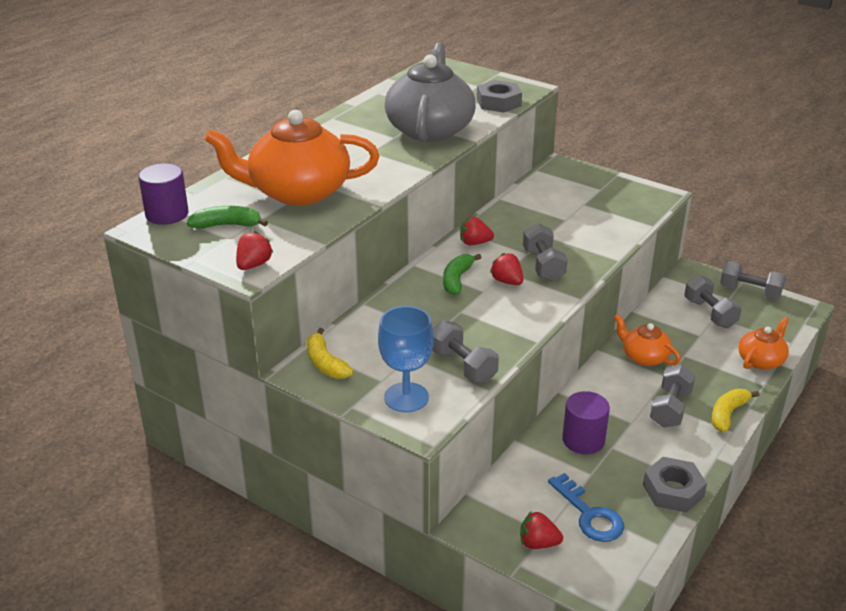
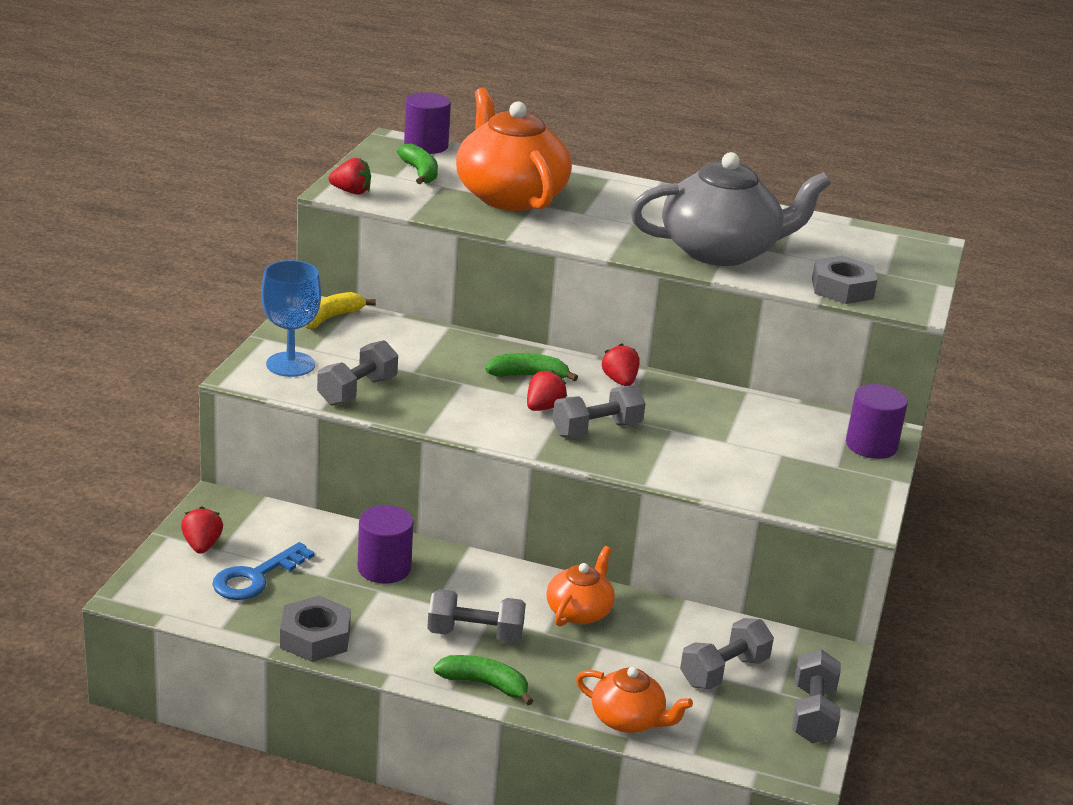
camera: 70 degrees right, 5 degrees down
yellow banana [712,389,760,432] -> green banana [433,655,533,705]
none -> purple cylinder [846,384,908,459]

